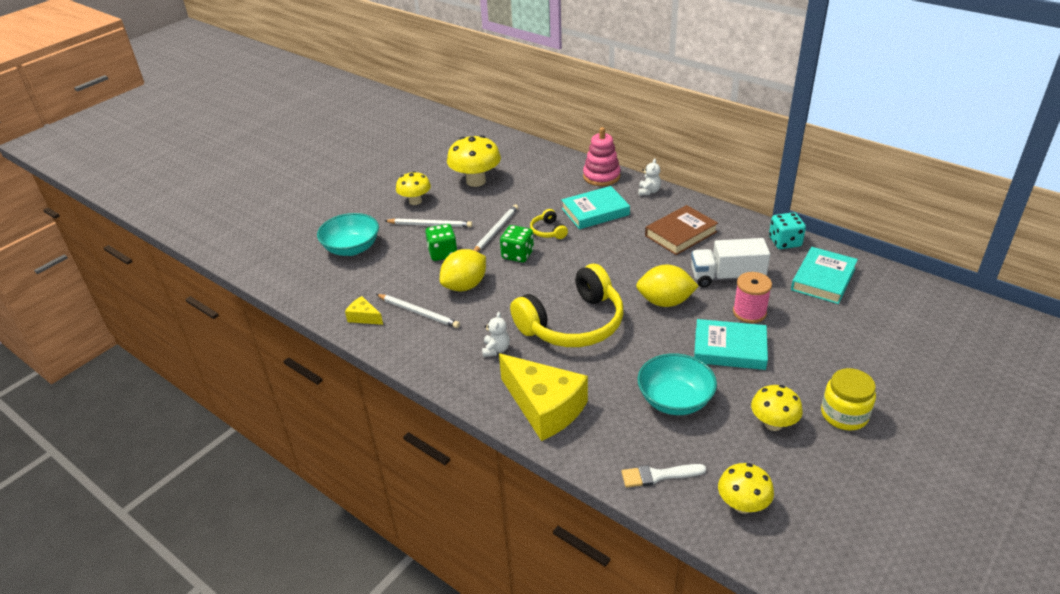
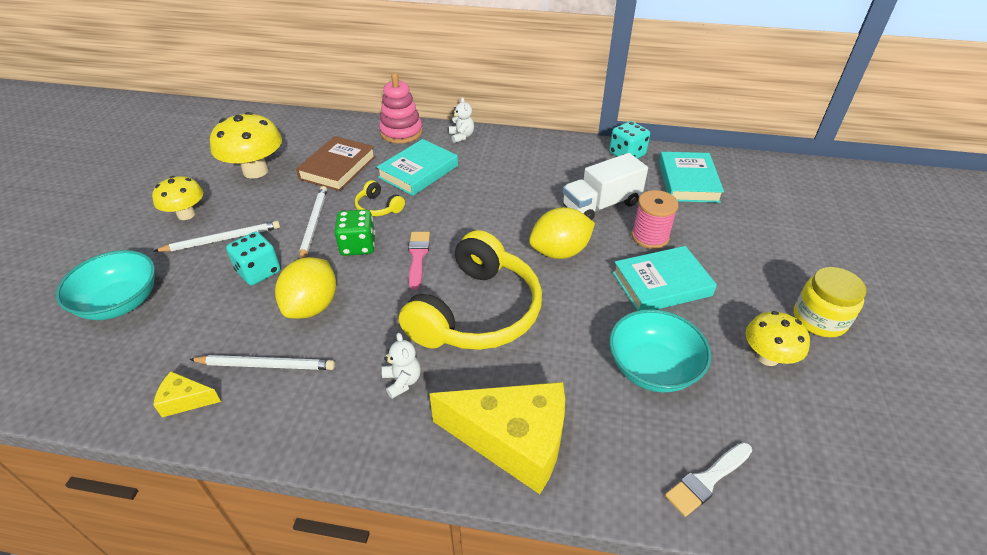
camera: 30 degrees left, 5 degrees up
green dice [426,224,457,261] -> turquoise dice [226,232,280,286]
brown book [645,205,718,255] -> brown book moved to [296,136,376,191]
yellow mushroom [718,463,774,514] -> none
none -> pink brush [408,232,430,290]

